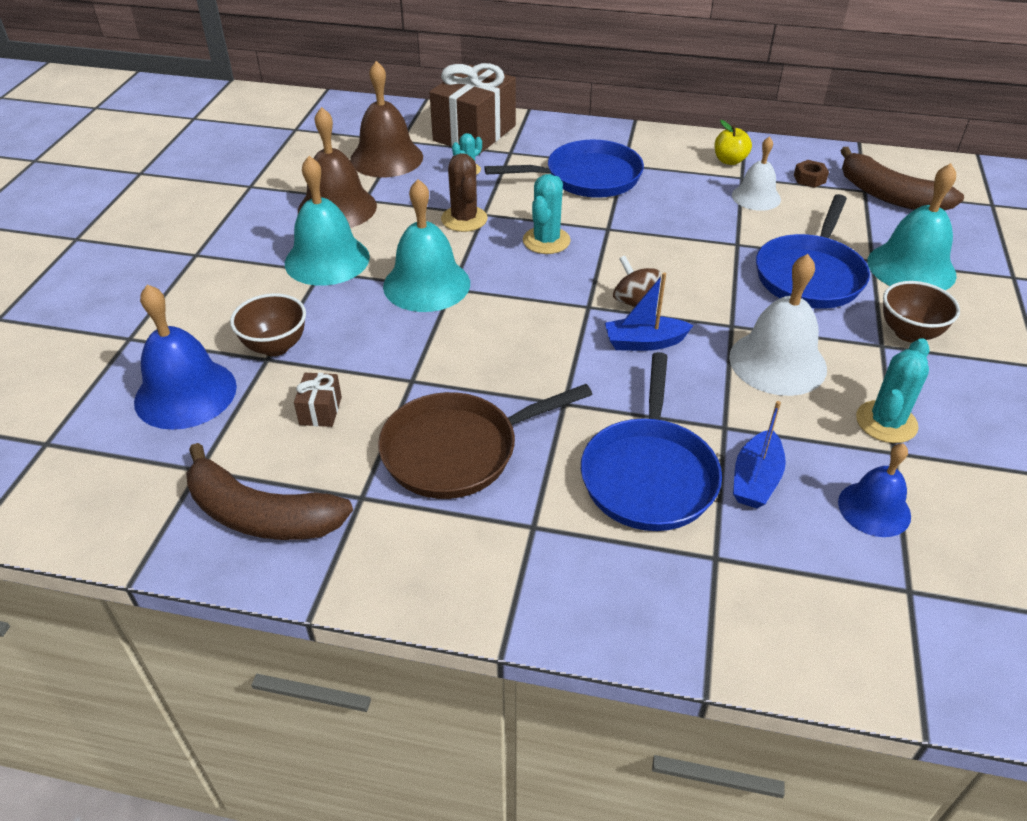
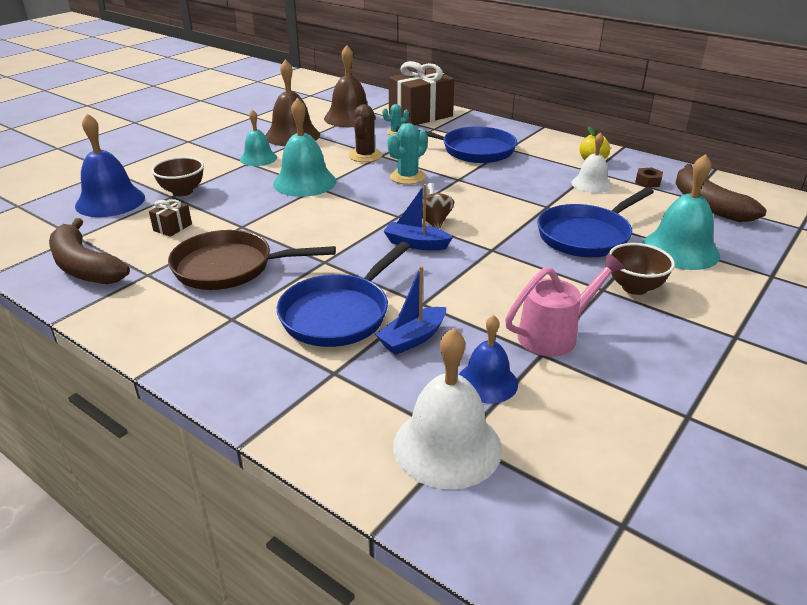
camera: 25 degrees right, 10 degrees down
turquoise bell [285,156,370,286] -> turquoise bell [240,109,277,166], size x0.63
white bell [729,254,827,396] -> white bell moved to [393,328,502,489]
turquoise cactus [856,338,930,443] -> pink watering can [505,253,625,357]

